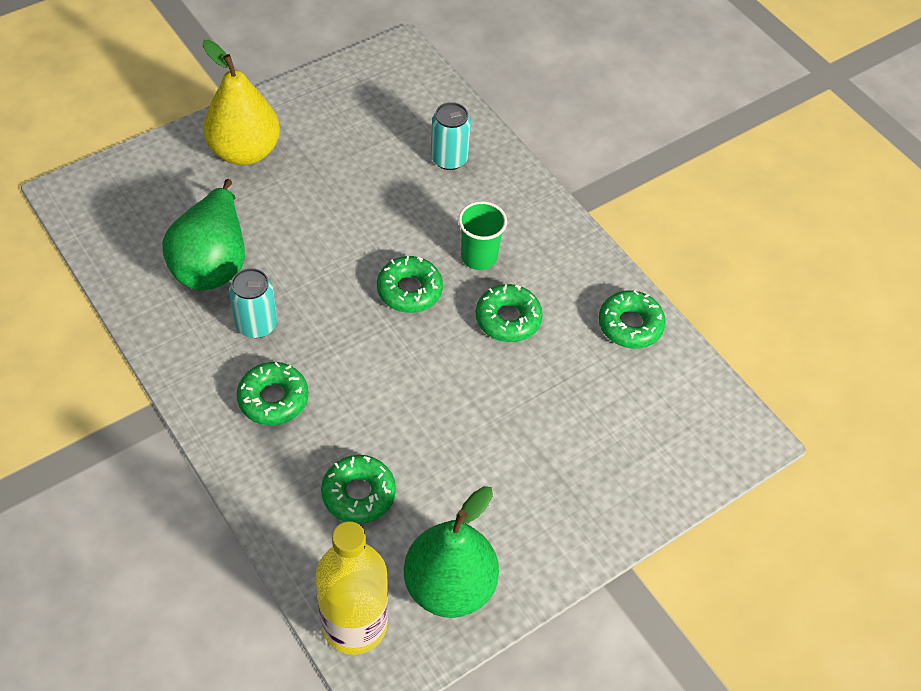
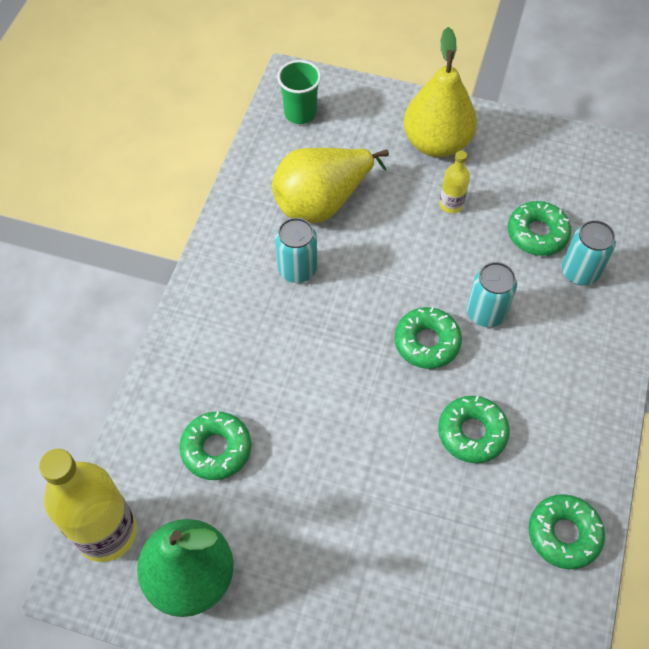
camera: 55 degrees right, 5 degrees up
green pear [162,179,245,290] -> yellow pear [272,148,389,223]
green donut [237,362,308,425] -> green donut moved to [508,201,571,256]
green cup [458,201,507,270] -> green cup moved to [277,60,321,124]
none -> yellow bottle [439,151,470,214]
none -> turquoise can [467,262,517,327]

